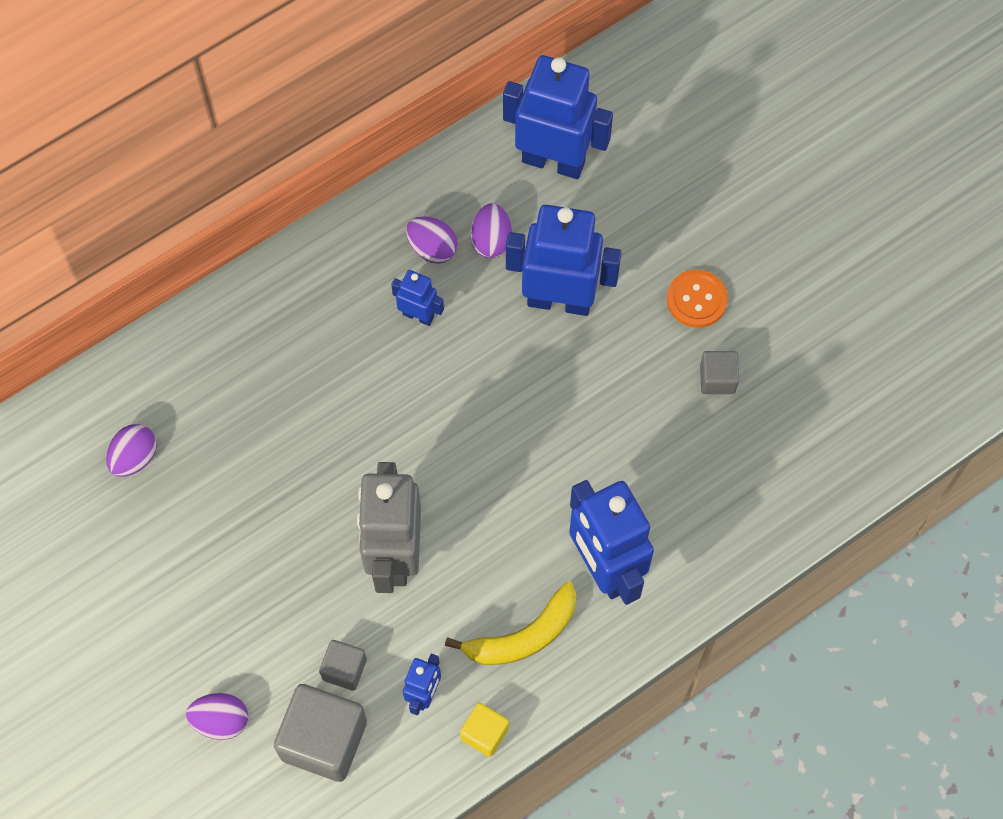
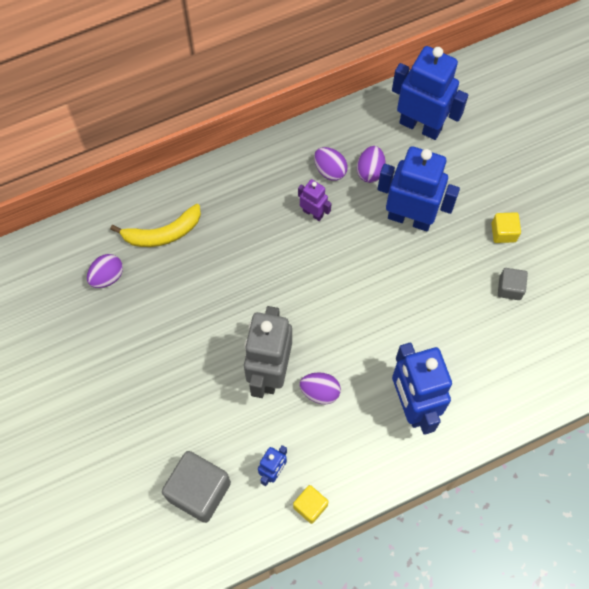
camera: 10 degrees right, 0 degrees up
purple egg [186,693,248,740] -> purple egg moved to [300,372,341,404]
grey cube [319,640,367,690] -> none
blue robot [391,270,444,326] -> purple robot [298,179,332,221]
yellow banana [445,582,577,665] -> yellow banana moved to [110,204,201,247]
orange button [667,270,728,328] -> yellow cube [491,212,521,243]

